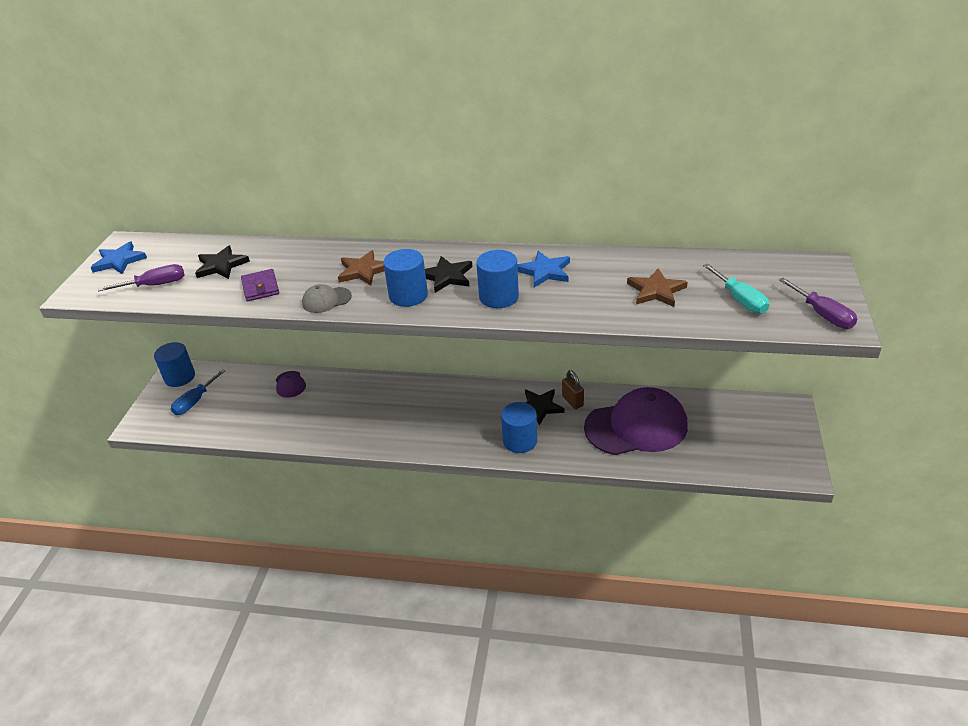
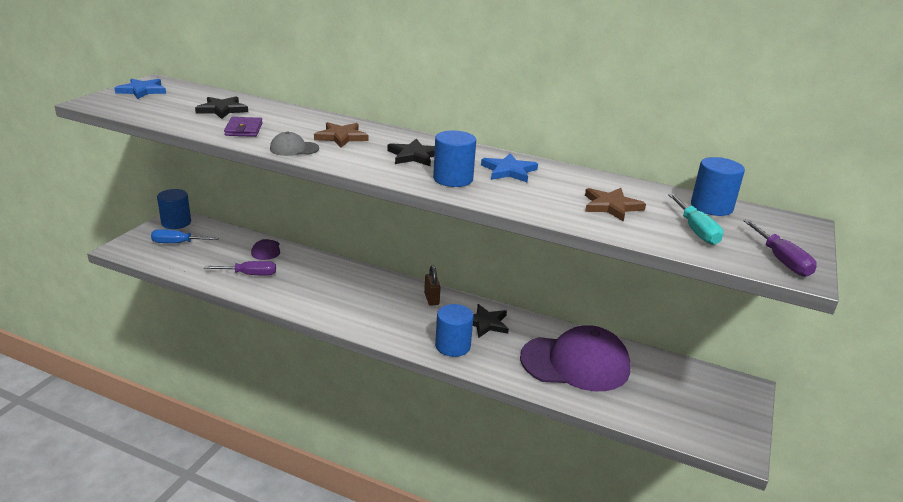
camera: 10 degrees right, 10 degrees down
purple screwdriver [98,264,185,292] -> purple screwdriver moved to [204,261,276,276]
blue screwdriver [171,369,225,415] -> blue screwdriver turned 45 degrees clockwise [151,229,219,243]
blue cylinder [383,249,428,307] -> blue cylinder moved to [691,157,745,216]
brown padlock [562,370,584,409] -> brown padlock moved to [424,265,441,306]

